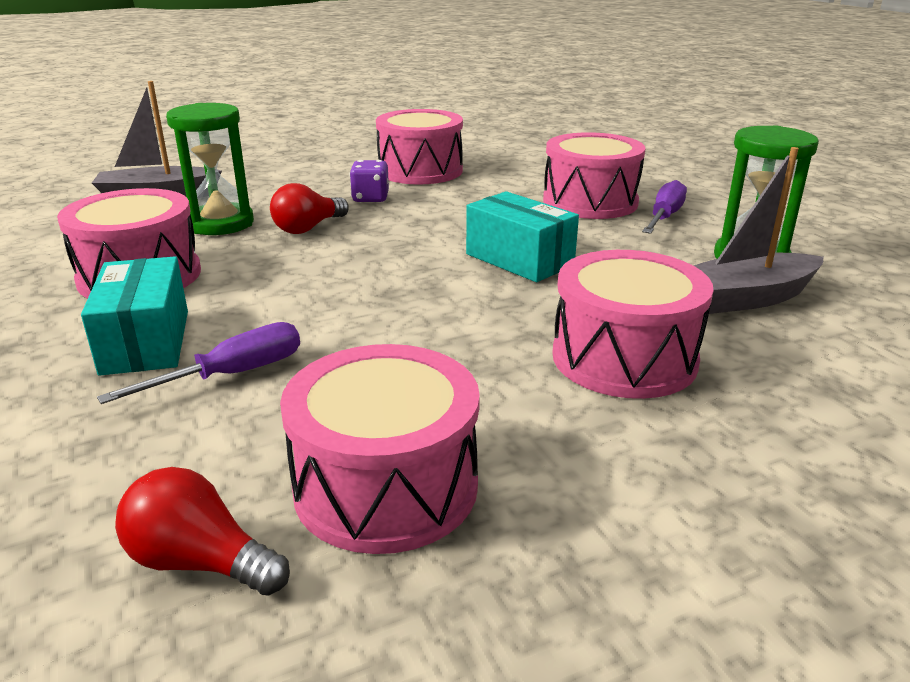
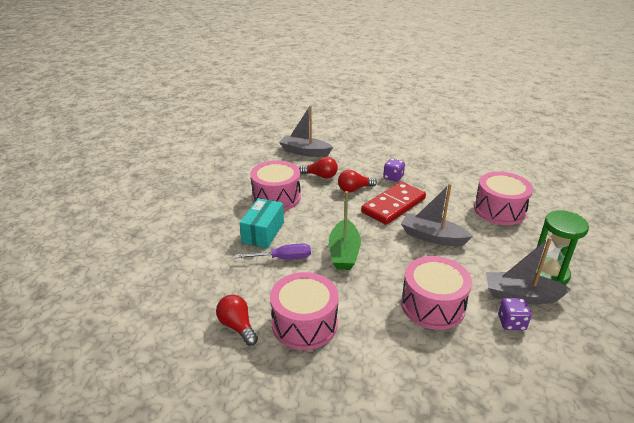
camera: 30 degrees right, 5 degrees up
green hourglass [166,103,254,235] -> red light bulb [299,157,338,179]
pink drum [376,109,463,185] -> none
turquoise box [466,191,579,282] -> grey boat [401,183,473,246]
purple screwdriver [642,180,687,234] -> none
none -> green boat [329,191,361,270]
none -> red domino [361,182,426,225]
none -> purple dice [498,298,532,331]

